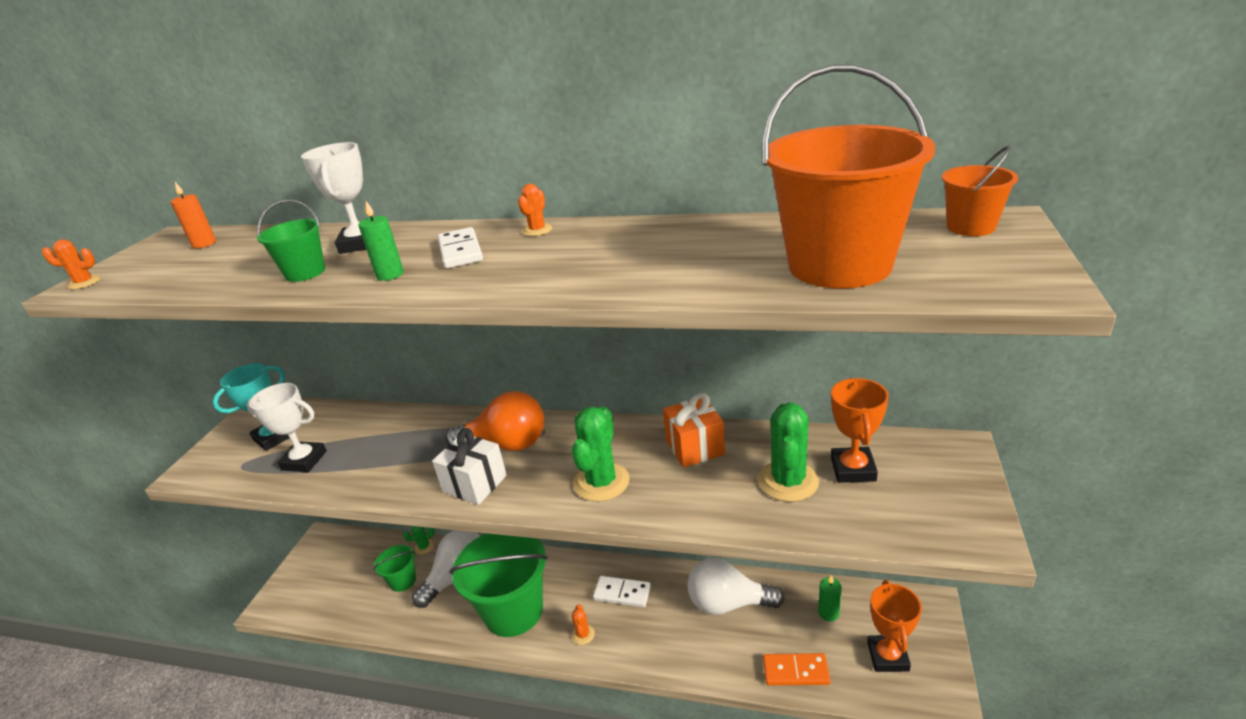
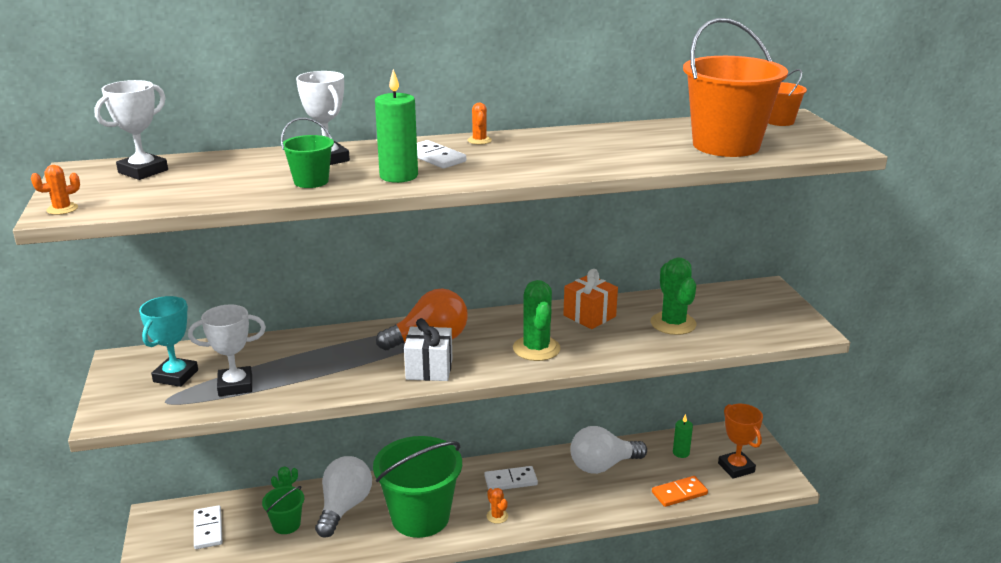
camera: 30 degrees left, 5 degrees down
orange candle [171,182,216,248] -> white trophy [94,80,168,180]
green candle [358,201,404,281] -> green candle [375,69,418,183], size x1.67
orange trophy [831,378,889,483] -> none
none -> white domino [194,505,222,549]

